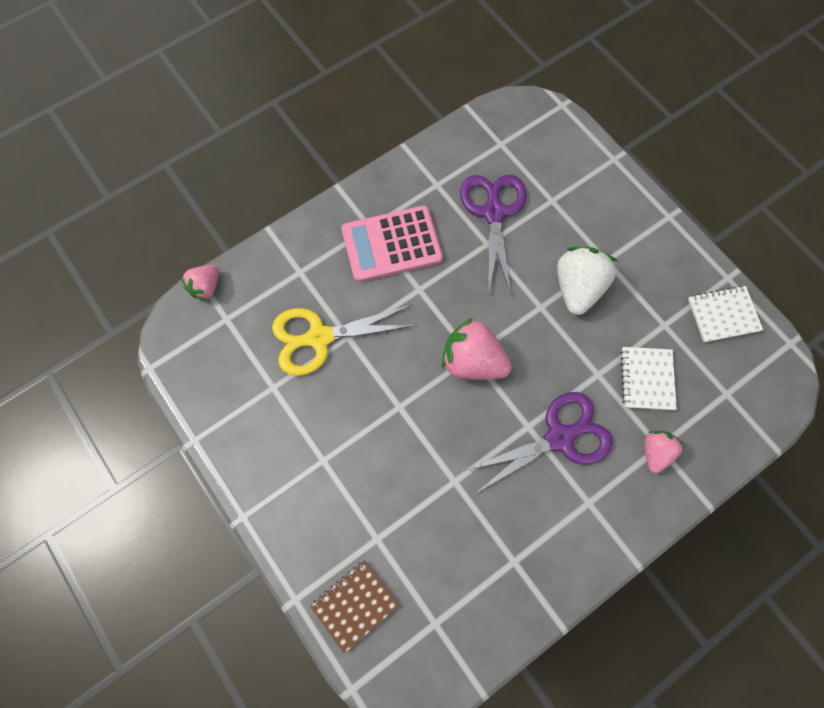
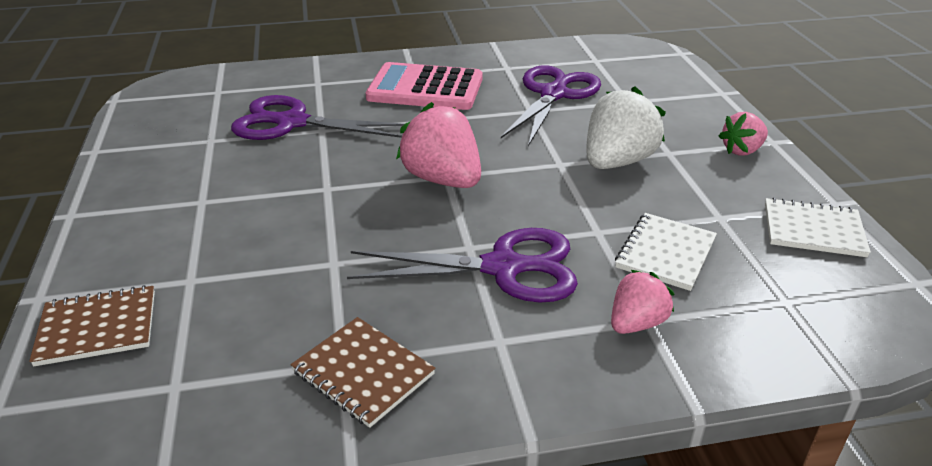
camera: 25 degrees right, 35 degrees down
pink strawberry [181,265,219,301] -> pink strawberry moved to [719,112,768,156]
yellow scissors [272,305,417,376] -> purple scissors [231,95,404,140]
none -> brown notebook [291,317,435,428]

